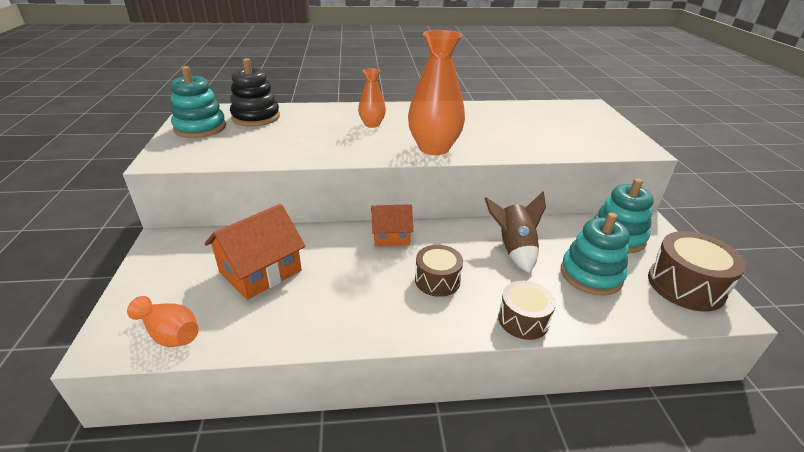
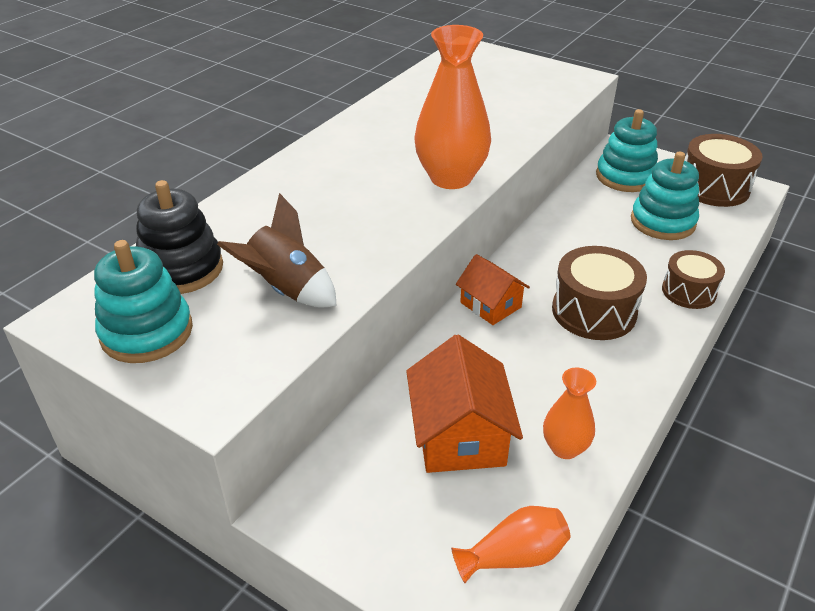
camera: 50 degrees left, 5 degrees up
orange vase [358,68,386,128] -> orange vase moved to [543,368,596,459]
orange house [371,204,413,246] -> orange house turned 75 degrees counterclockwise [456,254,530,325]
brown drum [415,245,463,297] -> brown drum [552,246,647,340], size x1.54
brown rocket [484,192,546,273] -> brown rocket moved to [217,193,337,307]

